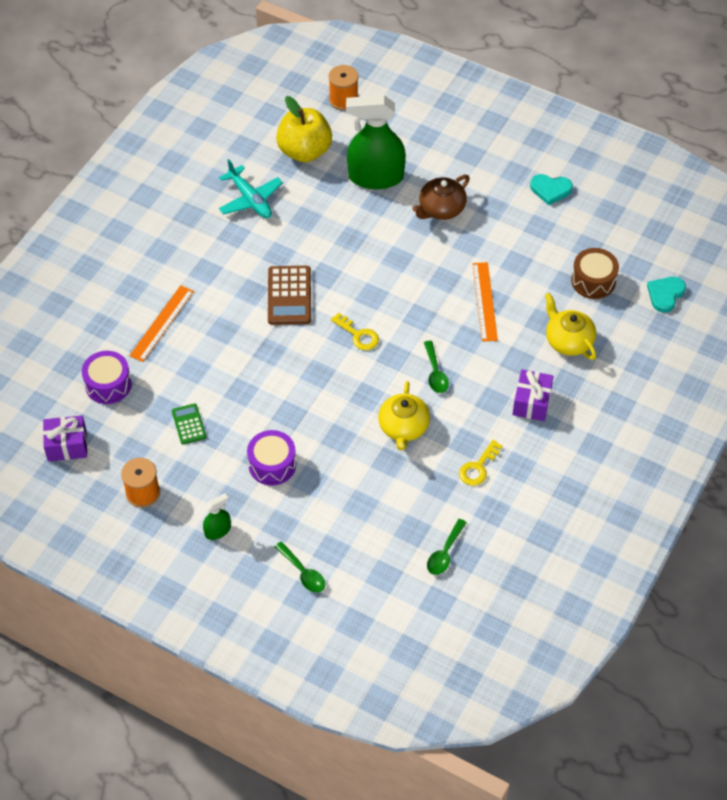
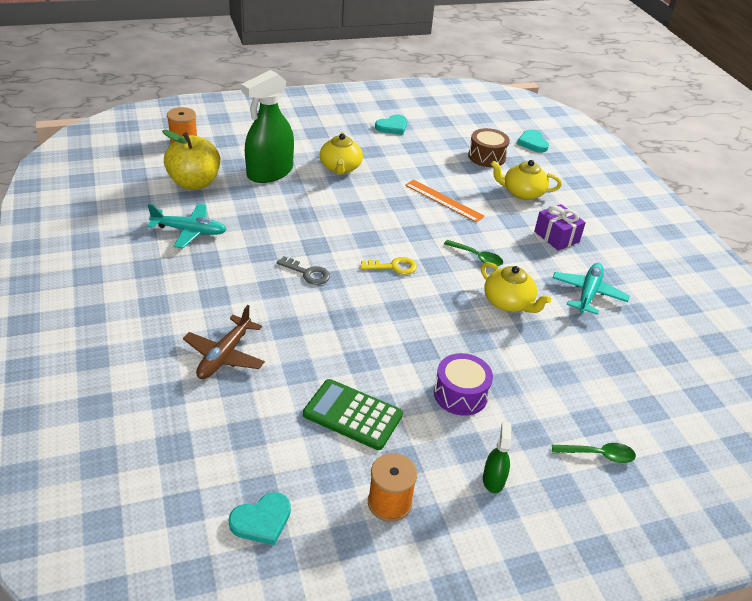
camera: 50 degrees left, 15 degrees down
purple gift [43,416,87,462] -> turquoise heart [228,492,291,545]
purple drum [82,351,132,404] -> none
orange ruler [129,285,194,362] -> brown plane [183,305,265,379]
green calculator [172,403,206,444] -> green calculator [303,379,403,450], size x1.73
brown calculator [268,266,311,325] -> grey key [276,256,330,285]
brown teapot [413,175,470,220] -> yellow teapot [320,132,363,175]
green spoon [427,519,467,575] -> none
yellow key [459,440,502,486] -> turquoise plane [552,263,630,315]

